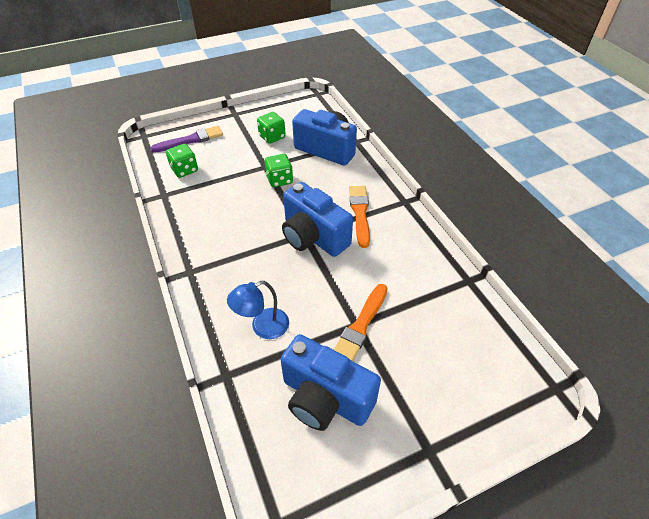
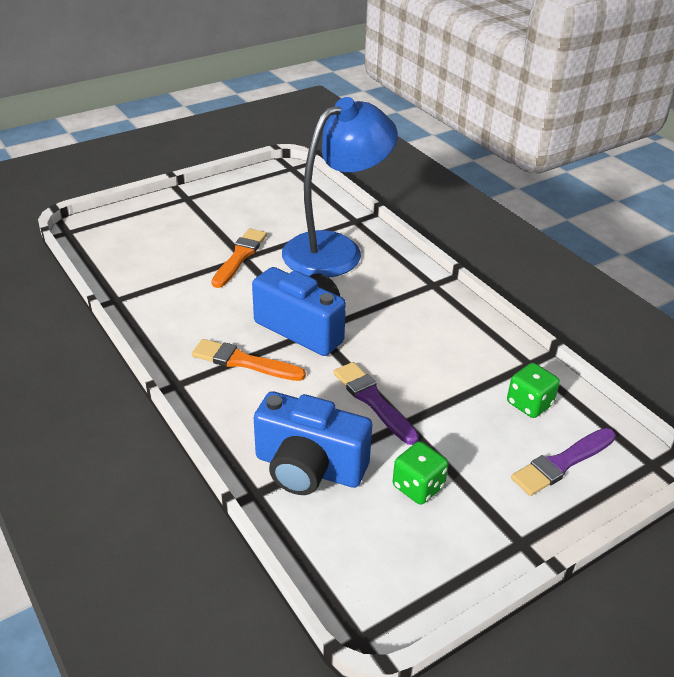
camera: 170 degrees right, 10 degrees down
blue lamp [227,281,289,339] -> blue lamp [282,97,398,277], size x2.17
green dice [265,154,293,187] -> purple brush [333,362,419,445]
blue camera [281,334,381,431] -> none
orange brush [349,186,370,248] -> orange brush turned 120 degrees clockwise [192,339,306,381]

